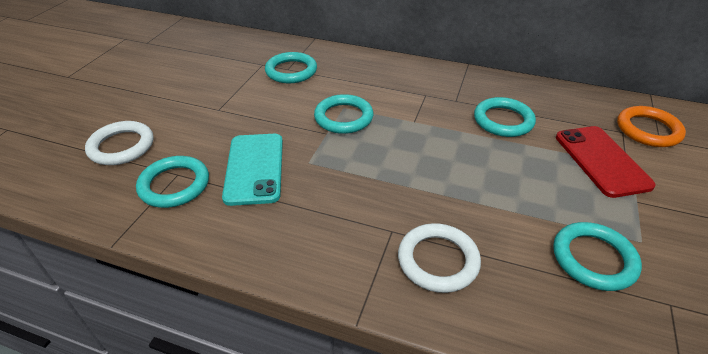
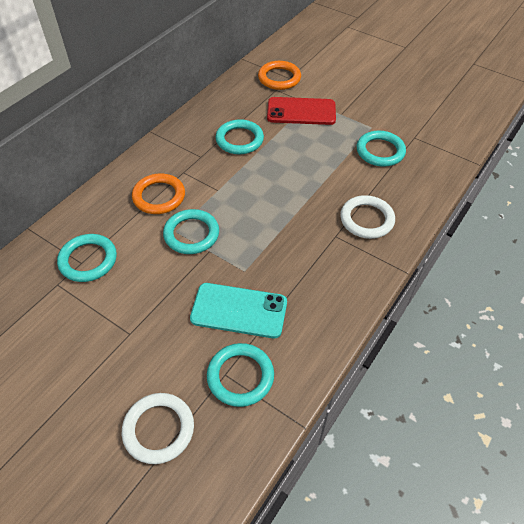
camera: 75 degrees left, 10 degrees up
none -> orange ring [132,174,185,214]

